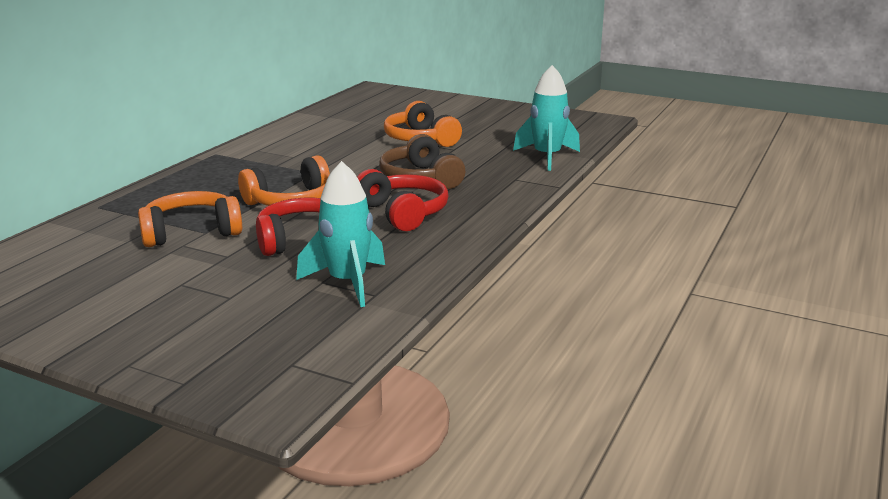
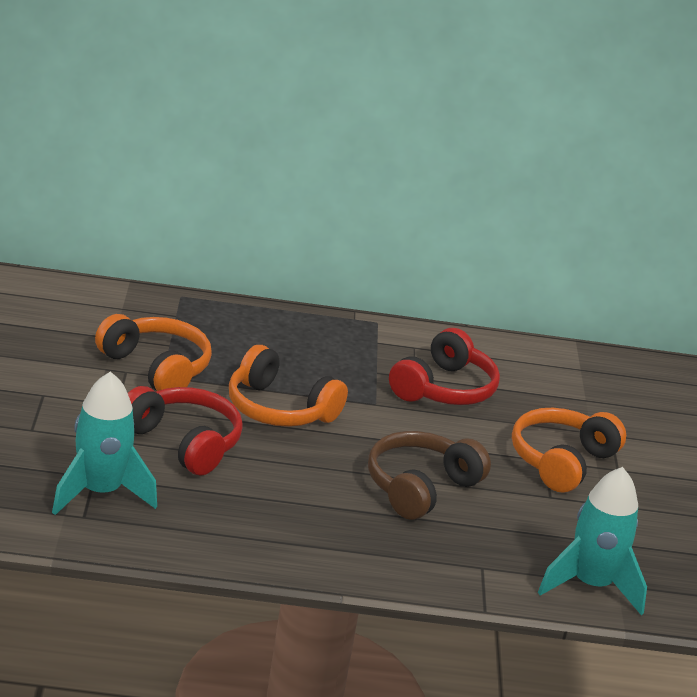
camera: 60 degrees right, 5 degrees up
red headphones [357,169,448,231] -> red headphones moved to [389,328,500,405]

